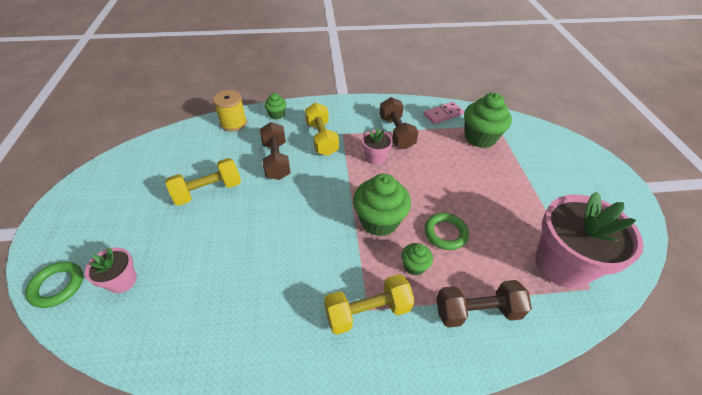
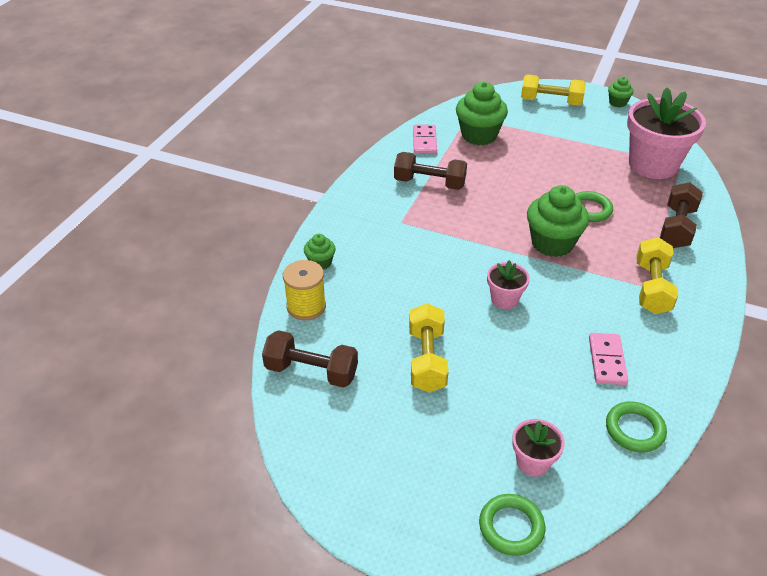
camera: 60 degrees left, 5 degrees down
brown dumbbell [260,122,291,180] -> brown dumbbell moved to [262,330,358,388]
yellow dumbbell [305,103,339,156] -> yellow dumbbell moved to [521,74,586,106]
pink flower pot [362,127,393,165] -> pink flower pot moved to [487,260,530,309]
green cupcake [401,243,433,276] -> green cupcake moved to [608,77,634,107]
none -> pink domino [589,333,628,385]
none -> green ring [606,401,667,453]

